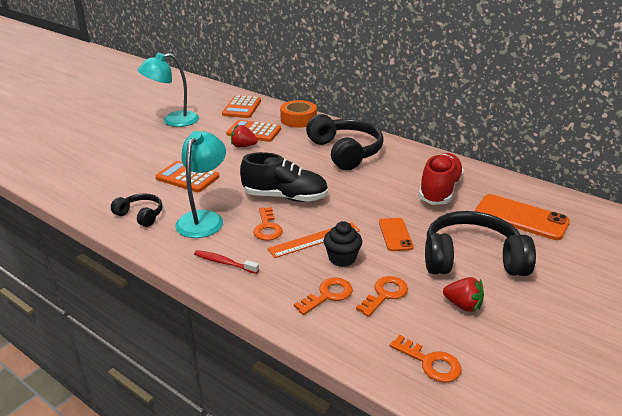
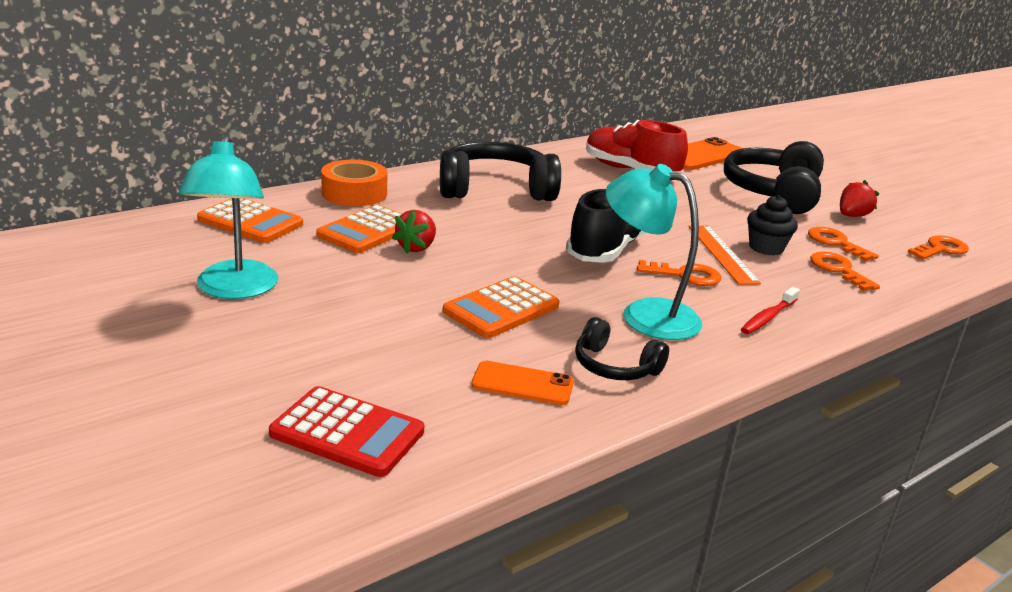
camera: 75 degrees left, 5 degrees down
black headphones [111,194,163,227] -> black headphones turned 105 degrees counterclockwise [575,317,669,380]
orange phone [379,218,414,251] -> orange phone moved to [471,361,574,405]
none -> red calculator [269,386,424,477]

